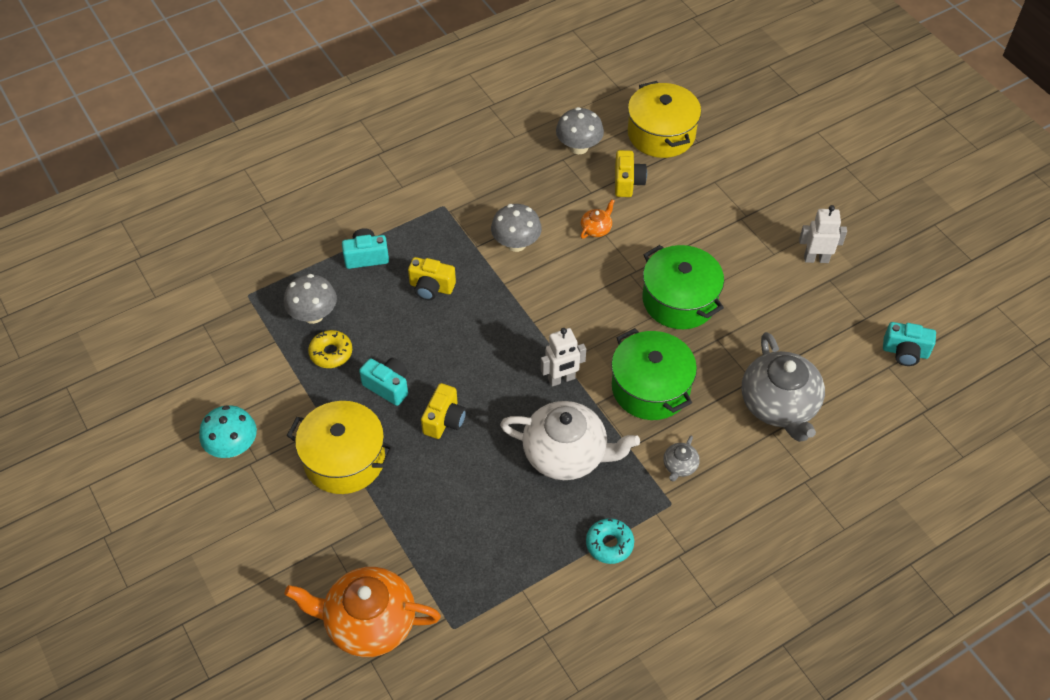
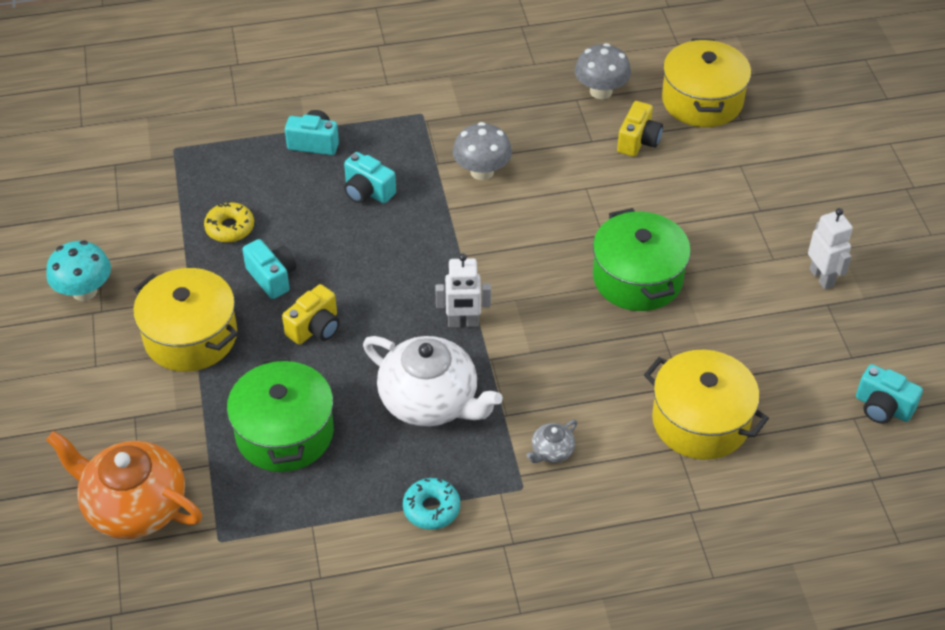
camera: 20 degrees right, 5 degrees down
grey mushroom [284,274,337,324] -> none
yellow camera [408,257,456,300] -> turquoise camera [344,152,396,203]
orange teapot [581,199,615,239] -> none
green pot [611,328,697,420] -> green pot moved to [227,356,334,472]
grey teapot [742,332,825,442] -> yellow pot [644,350,769,460]
white robot [799,205,847,263] -> white robot turned 45 degrees clockwise [808,208,853,289]

